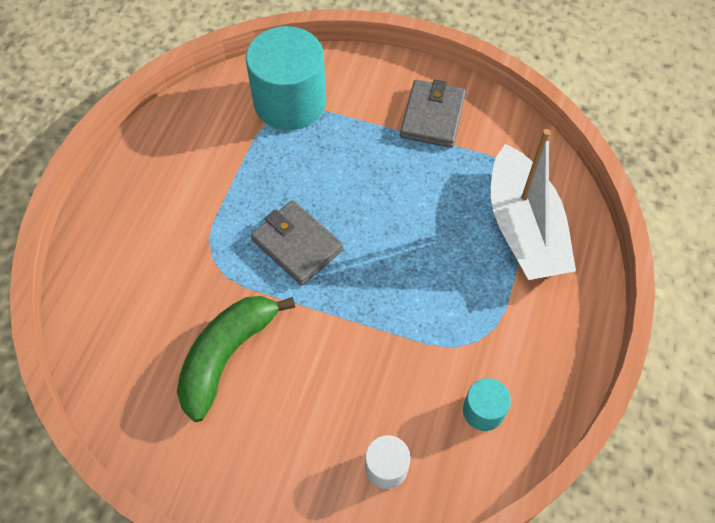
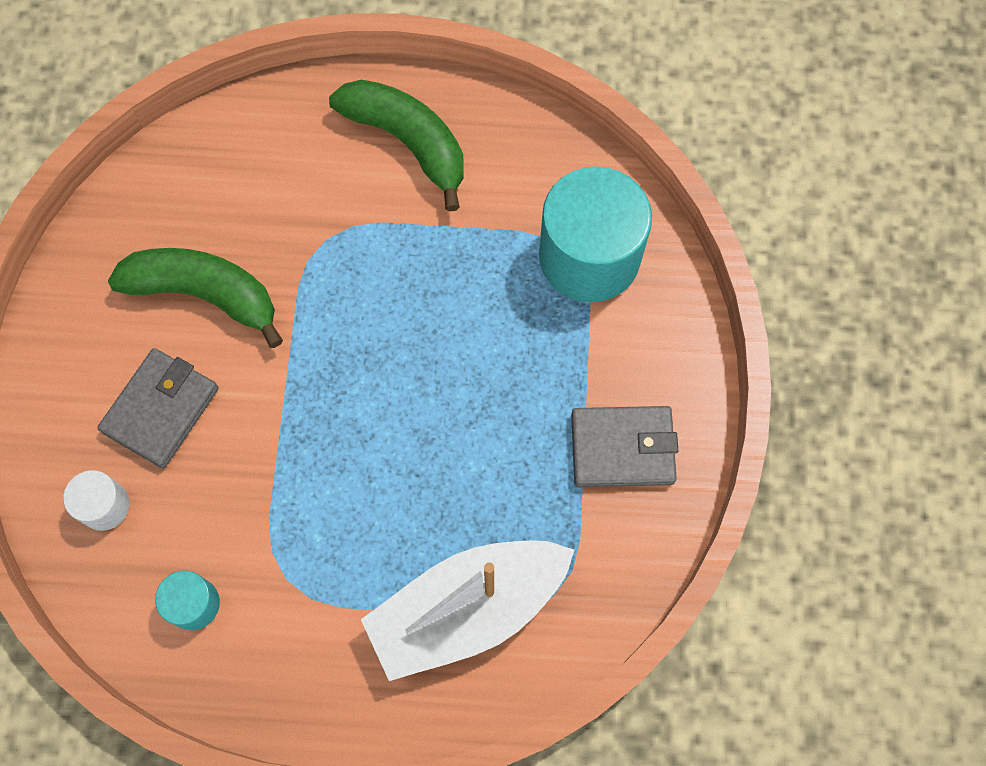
camera: 75 degrees right, 10 degrees up
grey wallet [251,200,344,286] -> grey wallet moved to [97,348,219,468]
none -> green banana [329,80,464,212]

